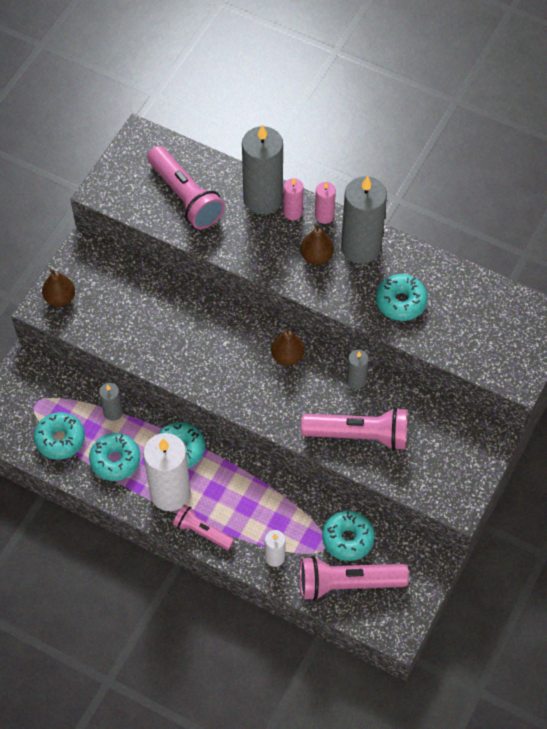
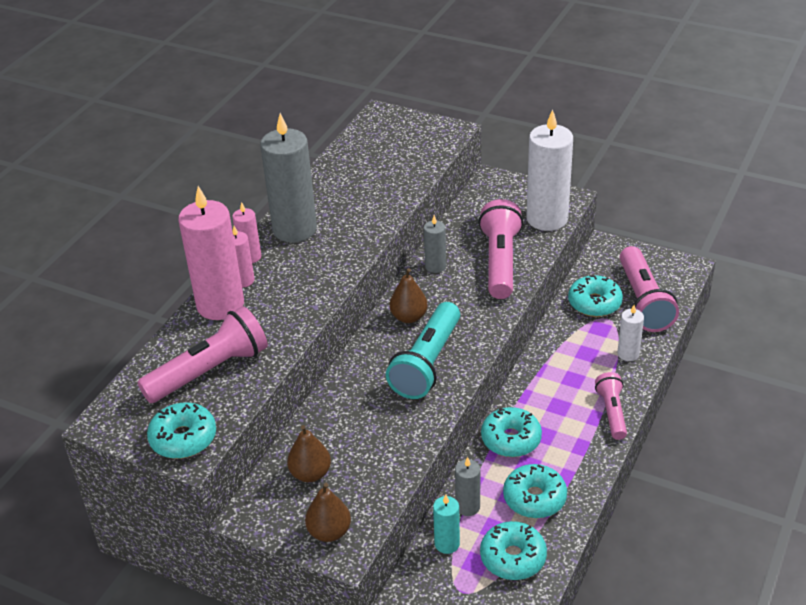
camera: 90 degrees left, 20 degrees down
white candle [143,433,191,511] -> white candle moved to [526,109,573,231]
pink flashlight [173,504,234,550] -> pink flashlight turned 150 degrees clockwise [595,372,627,440]
grey candle [242,125,283,214] -> pink candle [178,186,244,320]
brown pear [300,223,334,265] -> brown pear moved to [287,425,331,482]
turquoise donut [376,274,428,321] -> turquoise donut moved to [147,402,216,459]
none -> turquoise flashlight [386,302,460,399]
none -> turquoise candle [433,495,460,554]

